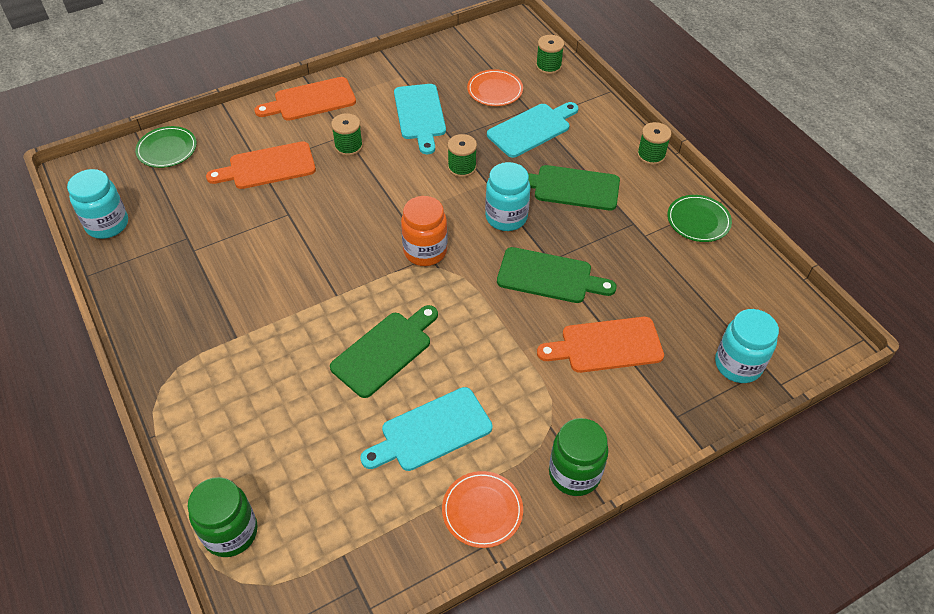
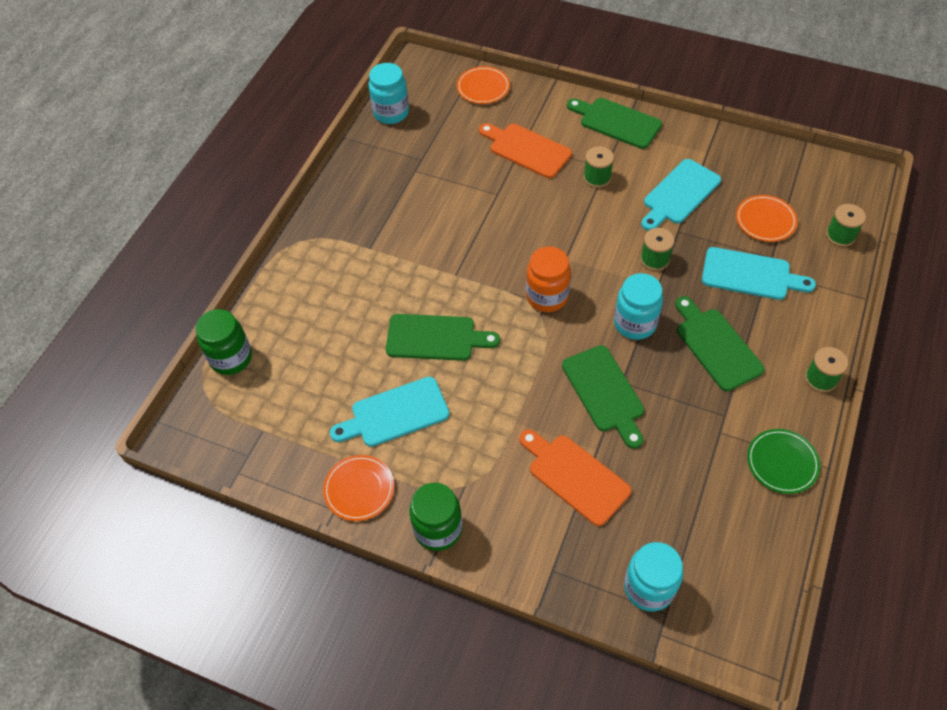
camera: 55 degrees right, 5 degrees up
green plate [135,126,197,168] -> orange plate [456,66,510,104]
orange cutting board [254,77,356,121] -> green cutting board [567,98,662,149]
turquoise cutting board [360,387,492,471] -> turquoise cutting board turned 45 degrees counterclockwise [330,377,450,447]

